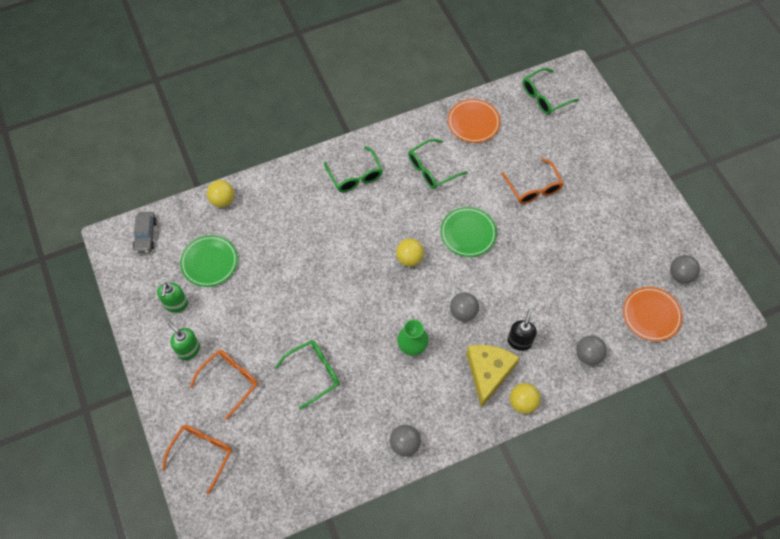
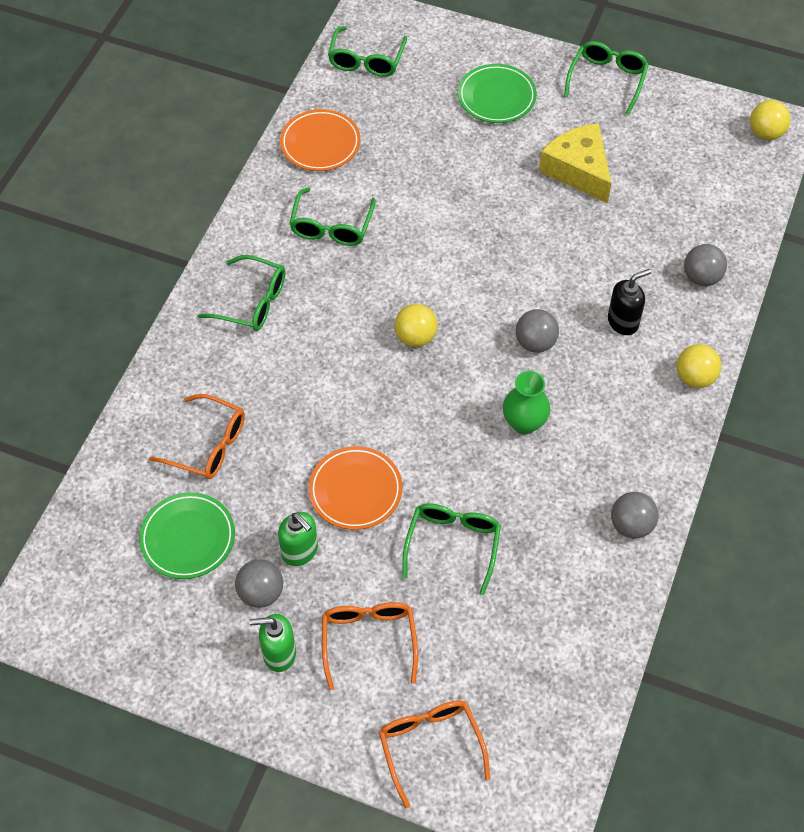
camera: 45 degrees left, 5 degrees down
grey car [133,212,157,253] -> none
green soap dispenser [157,282,188,313] -> green soap dispenser moved to [278,512,318,566]
yellow ball [207,180,234,207] -> yellow ball moved to [750,100,791,140]
green plate [440,207,497,257] -> green plate moved to [458,64,537,123]
yellow cheese [466,345,519,408] -> yellow cheese moved to [539,123,611,203]
orange glasses [501,158,564,204] -> orange glasses moved to [149,394,245,479]
black soap dispenser [508,310,537,351] -> black soap dispenser turned 90 degrees clockwise [608,269,651,335]
orange plate [623,287,683,342] -> orange plate moved to [309,446,402,530]
grey ball [670,255,700,283] -> grey ball moved to [235,559,283,608]
none -> green glasses [564,41,649,115]

